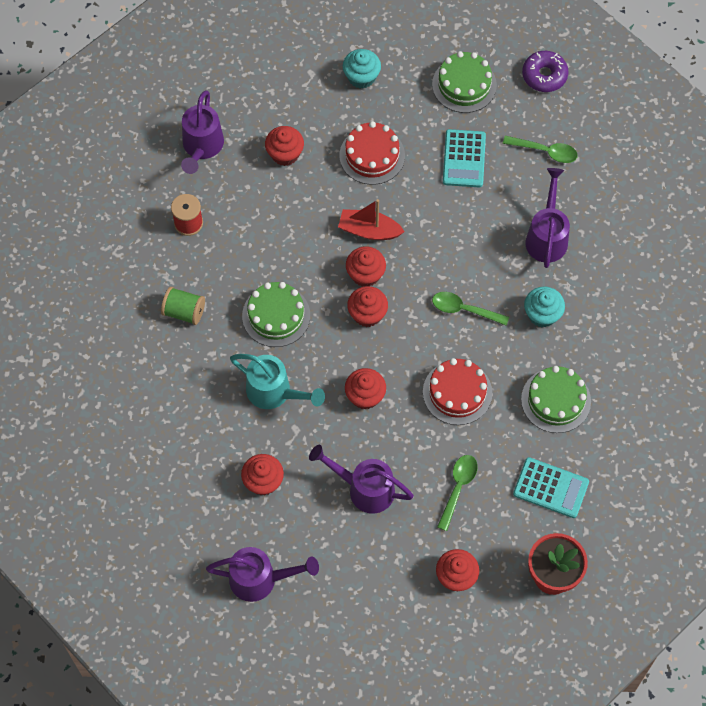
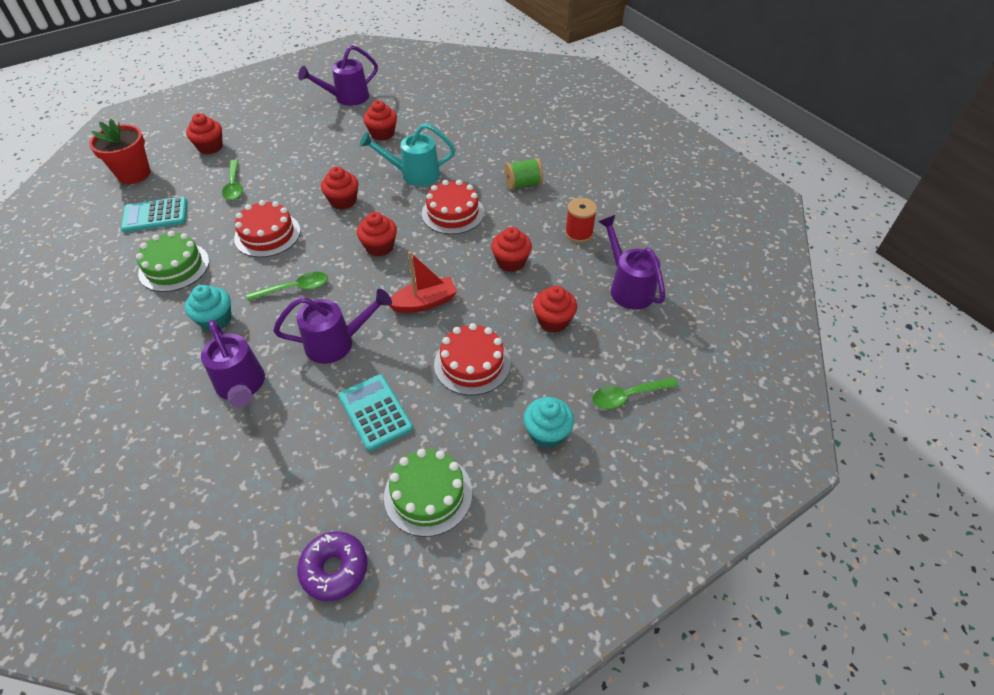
camera: 145 degrees right, 15 degrees down
green cake [242,282,310,347] -> red cake [422,180,484,234]
purple watering can [309,445,414,514] -> purple watering can moved to [273,289,392,364]
red cupcake [346,246,386,287] -> red cupcake moved to [491,227,532,272]
green spoon [503,136,578,163] -> green spoon moved to [592,377,678,409]

